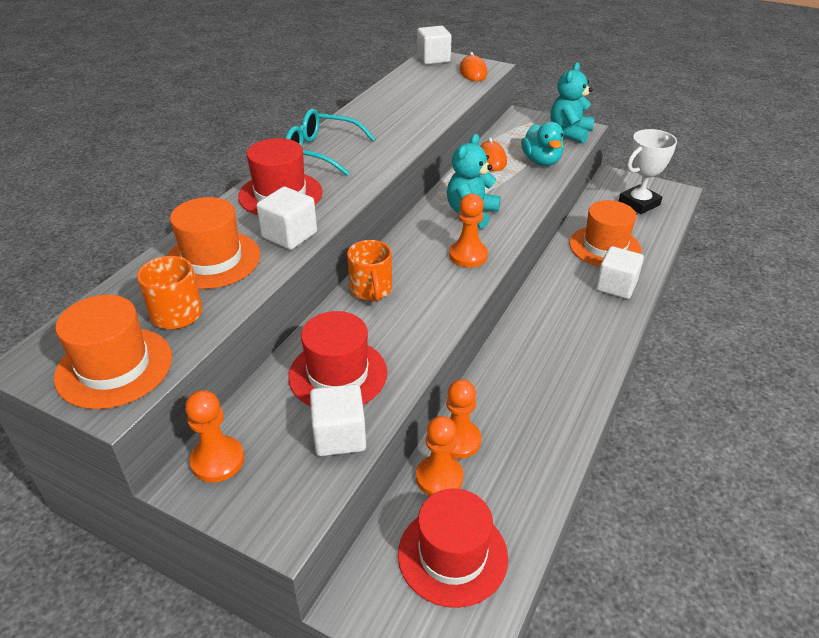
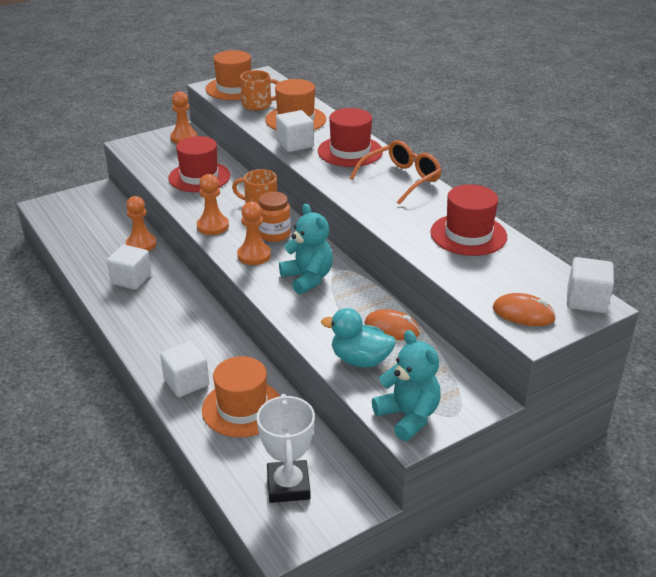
camera: 120 degrees right, 5 degrees down
turquoise glasses [285,109,375,176] -> orange glasses [350,140,442,205]
white cube [310,384,366,456] -> white cube moved to [107,245,151,290]
red hat [398,489,508,608] -> red hat moved to [430,184,507,256]
orange pawn [416,416,464,496] -> orange pawn moved to [197,174,229,235]
none -> orange jar [259,192,291,242]

